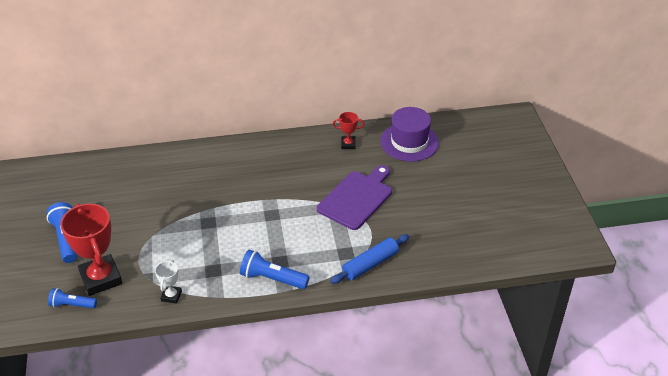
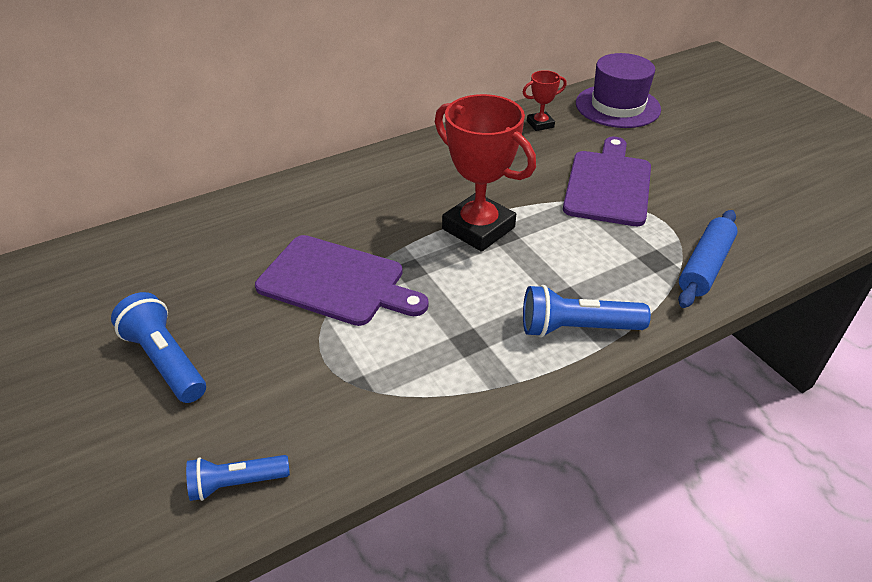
camera: 20 degrees left, 0 degrees up
red trophy [60,204,122,296] -> red trophy moved to [435,94,536,252]
white trophy [155,260,182,304] -> none
none -> purple cutting board [255,235,429,326]

